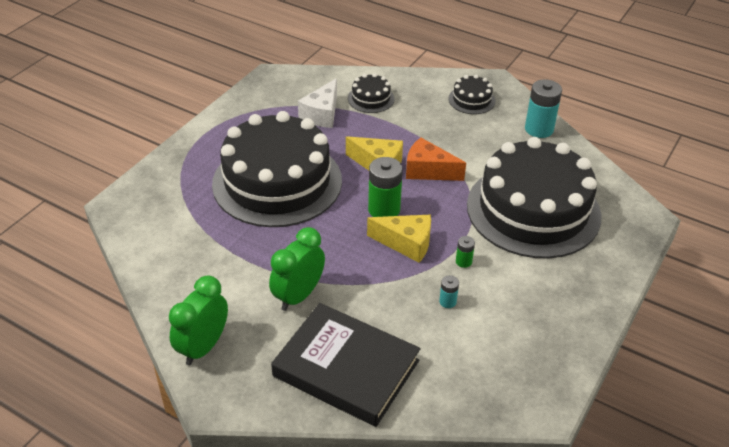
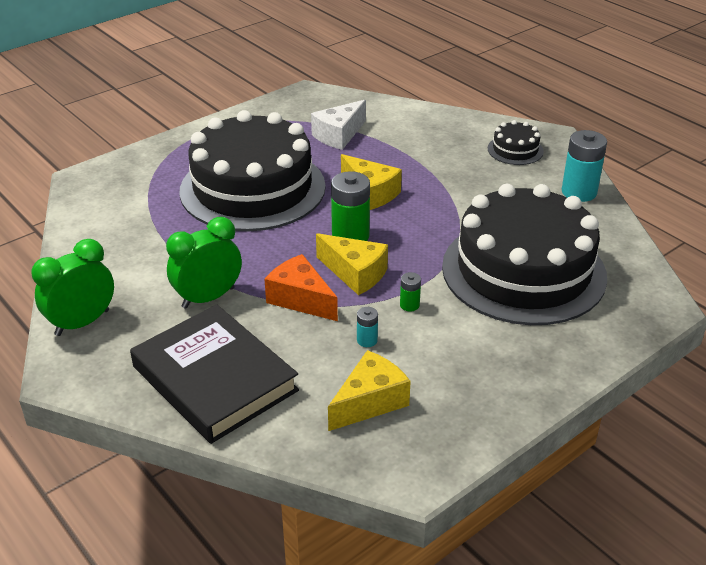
camera: 20 degrees right, 5 degrees down
black cake [348,73,395,113] -> none
orange cheese [406,138,466,181] -> orange cheese moved to [264,254,338,321]
none -> yellow cheese [328,350,411,431]

